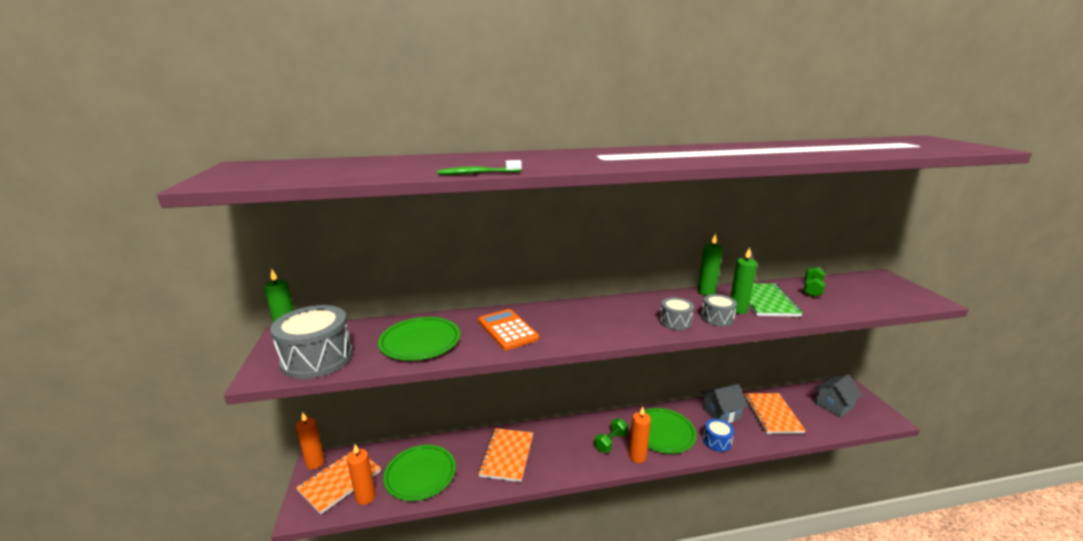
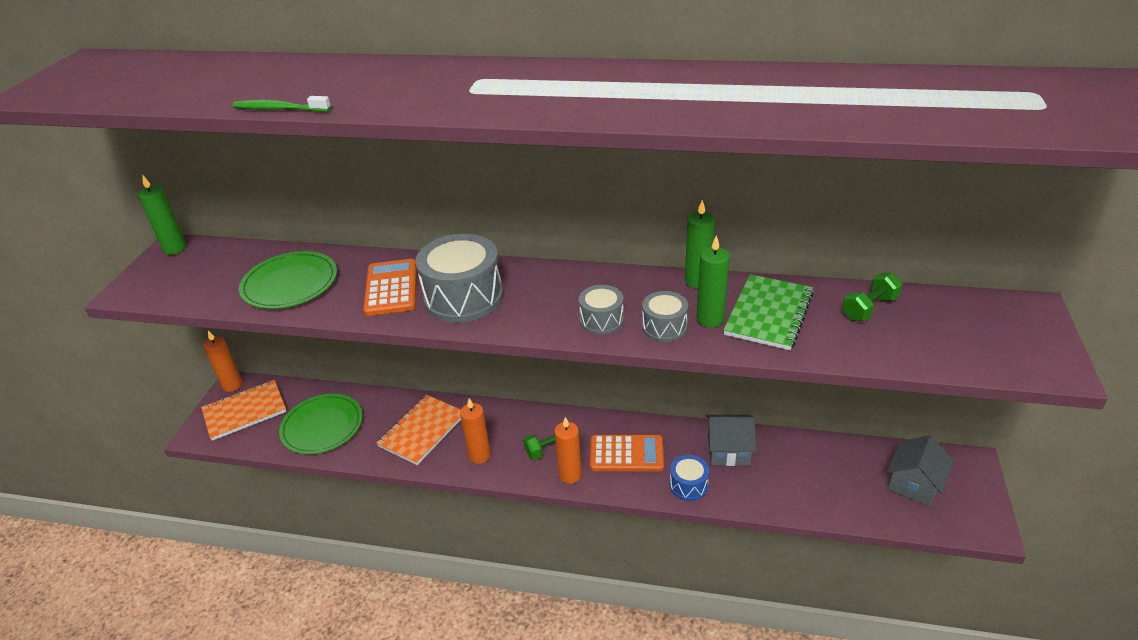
camera: 25 degrees right, 15 degrees up
grey drum [270,305,353,379] -> grey drum moved to [415,234,503,323]
orange candle [347,445,376,505] -> orange candle moved to [460,398,491,464]
green plate [631,408,697,454] -> orange calculator [590,435,664,471]
orange notebook [744,393,806,434] -> none
grey house [814,374,862,418] -> grey house turned 45 degrees counterclockwise [887,435,953,506]

